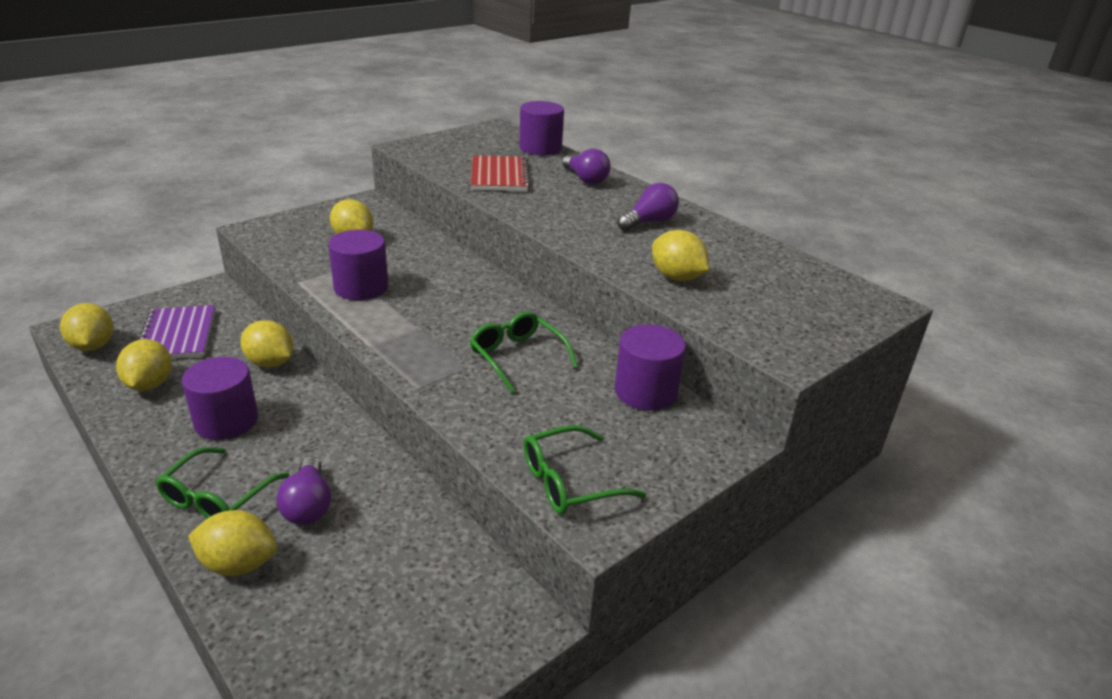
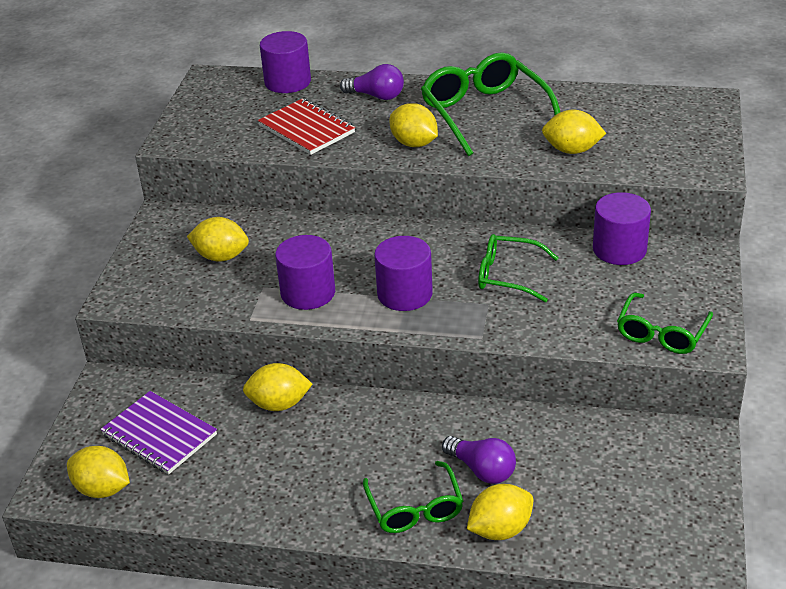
camera: 35 degrees left, 5 degrees up
yellow lemon [116,339,172,391] -> yellow lemon moved to [390,103,438,147]
purple cylinder [182,357,258,440] -> purple cylinder moved to [374,236,433,311]
purple light bulb [617,183,679,231] -> green glasses [421,52,560,156]

